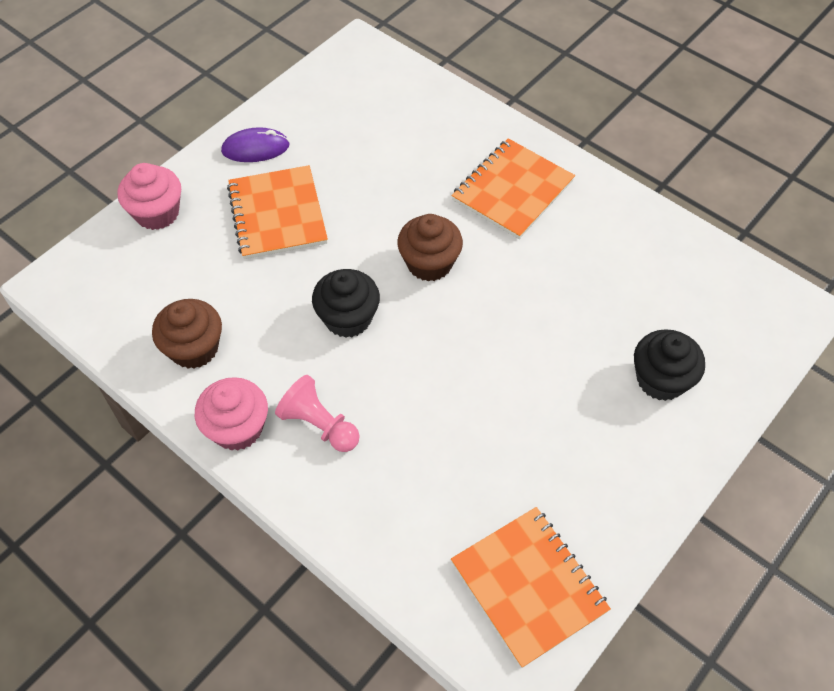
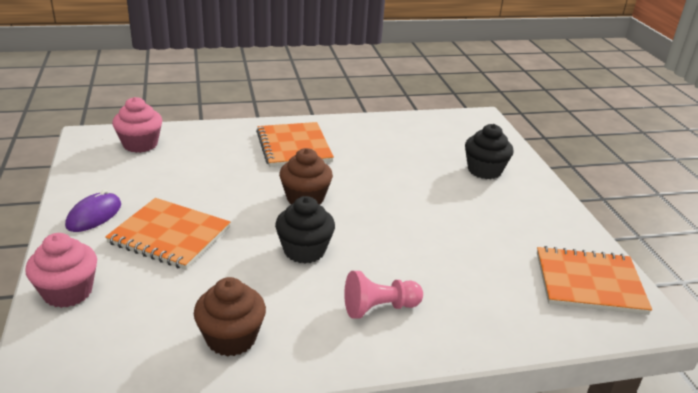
camera: 55 degrees left, 25 degrees down
pink cupcake [195,377,268,451] -> pink cupcake moved to [112,97,162,153]

